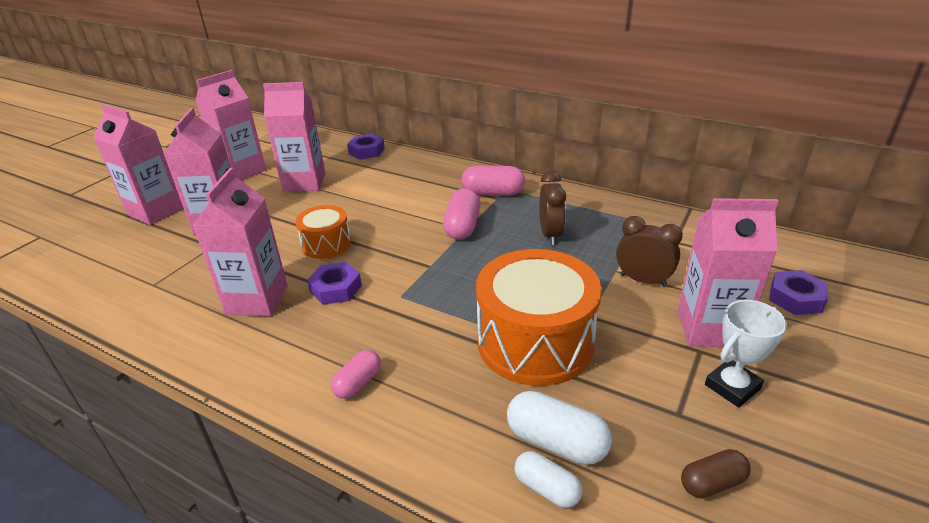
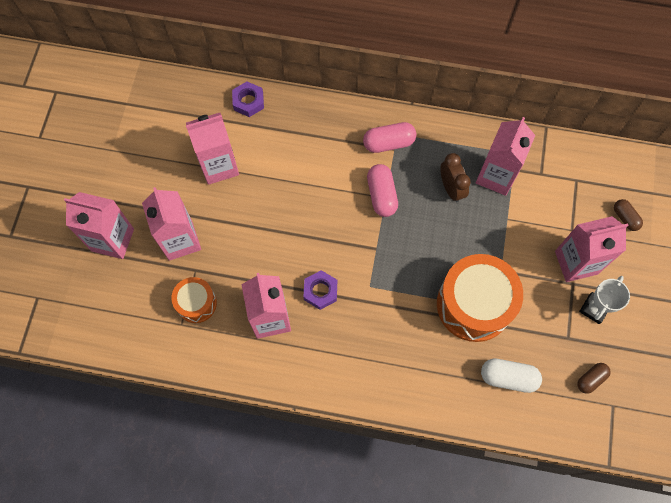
camera: 20 degrees left, 35 degrees up
pink carton [196,70,266,181] -> pink carton moved to [476,117,535,196]
orange drum [296,205,351,259] -> orange drum moved to [171,277,217,323]
pink capsule [331,350,381,399] -> none
white capsule [515,451,582,508] -> none
brown clock [616,216,683,287] -> none
purple nut [769,270,828,315] -> brown capsule [614,199,643,231]

